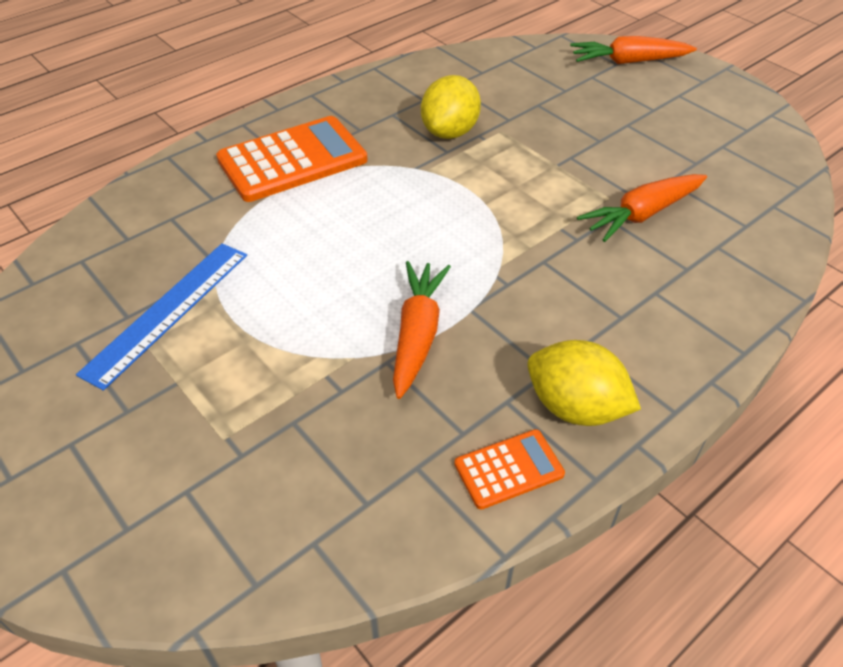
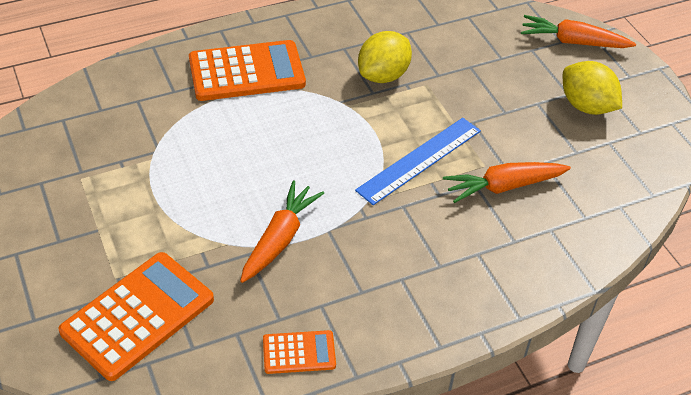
camera: 15 degrees right, 0 degrees up
blue ruler [76,243,247,391] -> blue ruler moved to [355,118,481,205]
yellow lemon [527,340,641,426] -> yellow lemon moved to [563,61,622,115]
none -> orange calculator [59,252,214,381]

